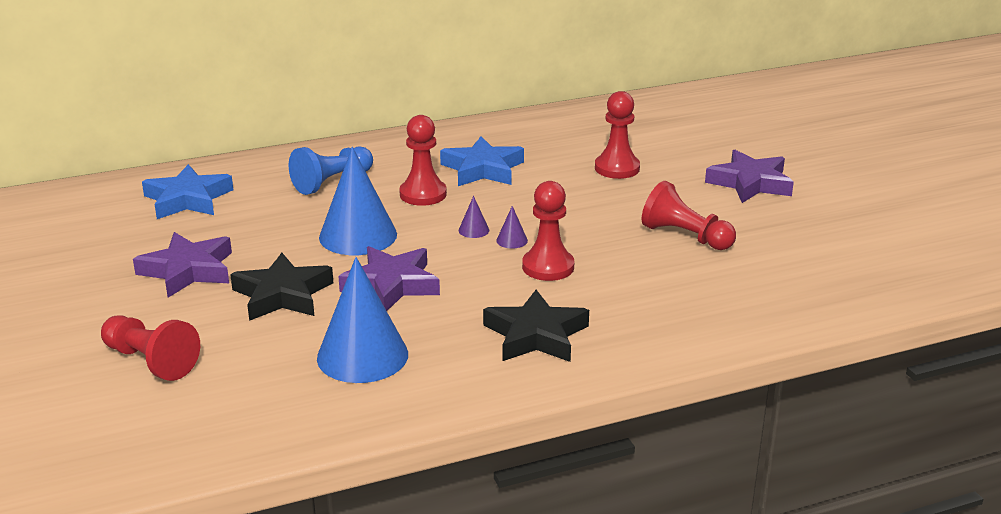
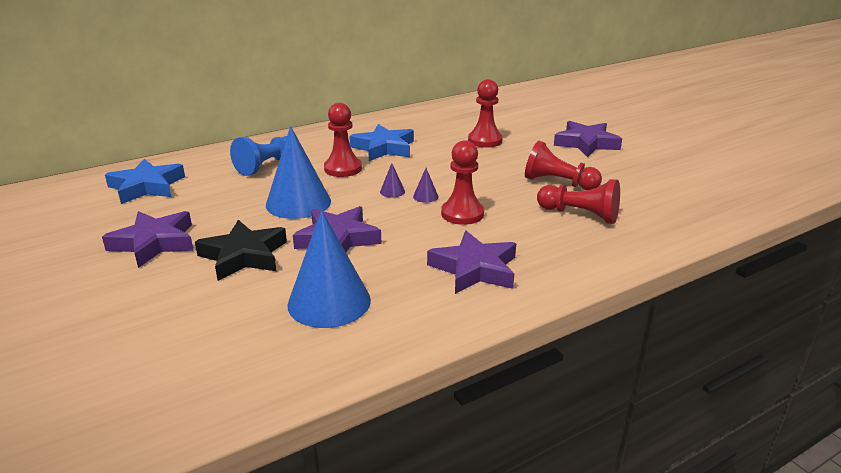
camera: 10 degrees left, 0 degrees up
red pawn [101,315,200,381] -> red pawn moved to [537,179,620,224]
black star [483,290,589,362] -> purple star [427,231,516,294]

